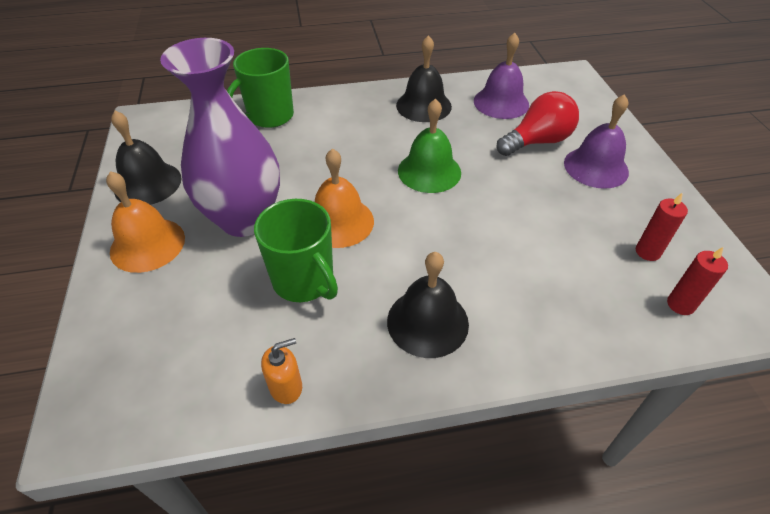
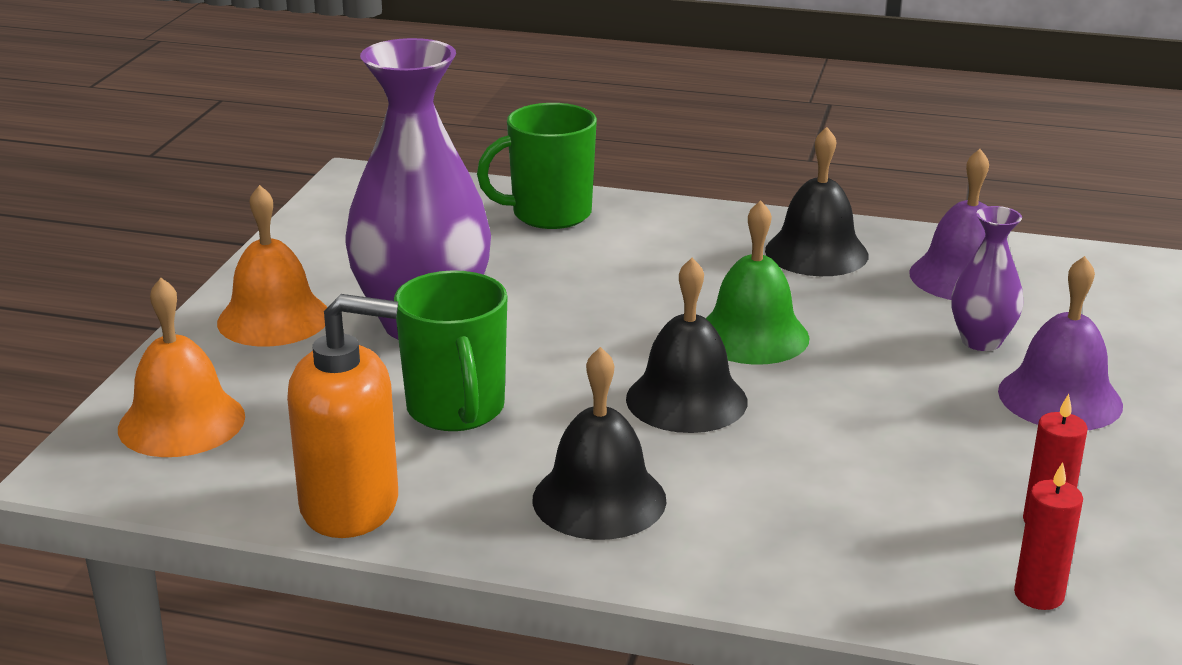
camera: 25 degrees right, 20 degrees down
black bell [111,111,182,205] -> black bell moved to [626,258,747,433]
orange soap dispenser [261,338,302,404] -> orange soap dispenser [287,294,398,538], size x2.00
orange bell [315,148,374,248] -> orange bell moved to [118,278,245,457]
red light bulb [497,91,579,156] -> purple vase [951,206,1024,351]

